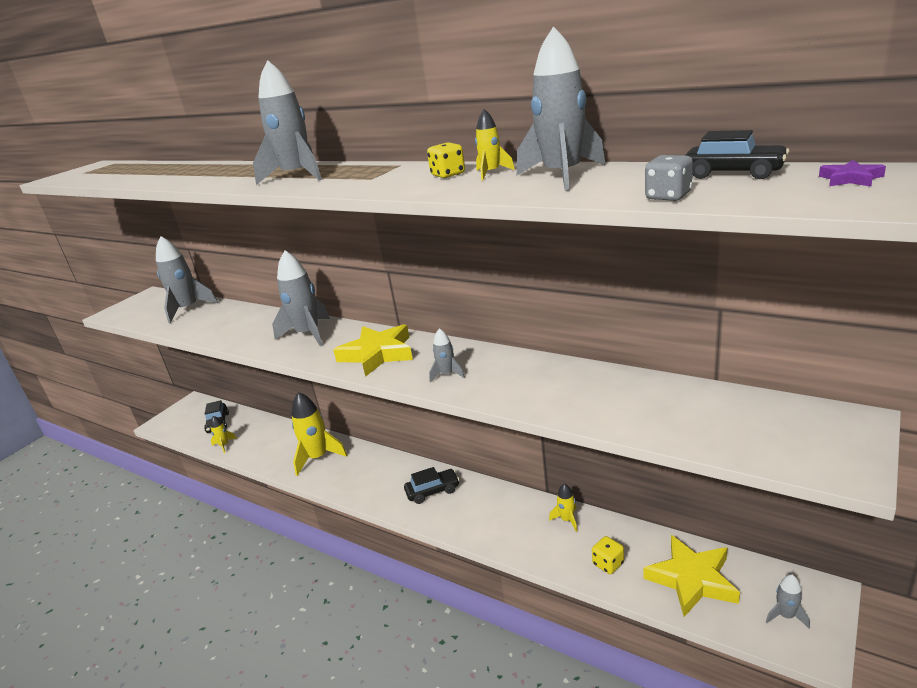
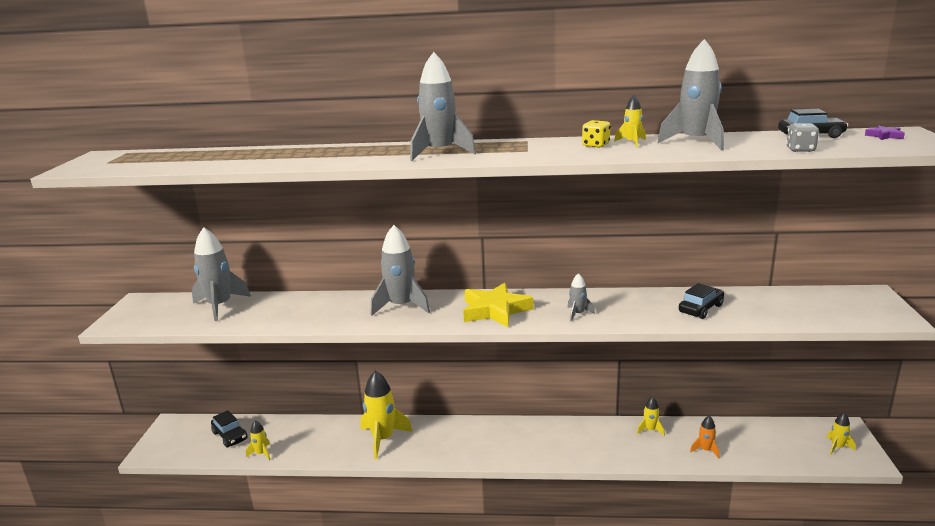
camera: 30 degrees left, 5 degrees down
black car [404,467,460,504] -> black car moved to [679,283,724,319]
yellow dice [592,536,624,574] -> orange rocket [690,416,720,458]
yellow star [644,535,740,617] -> none
grey rocket [766,575,810,628] -> yellow rocket [827,412,856,455]

